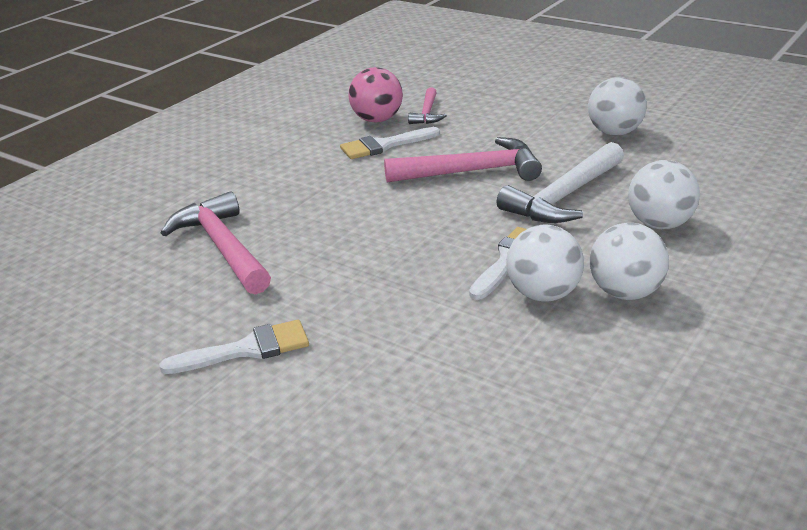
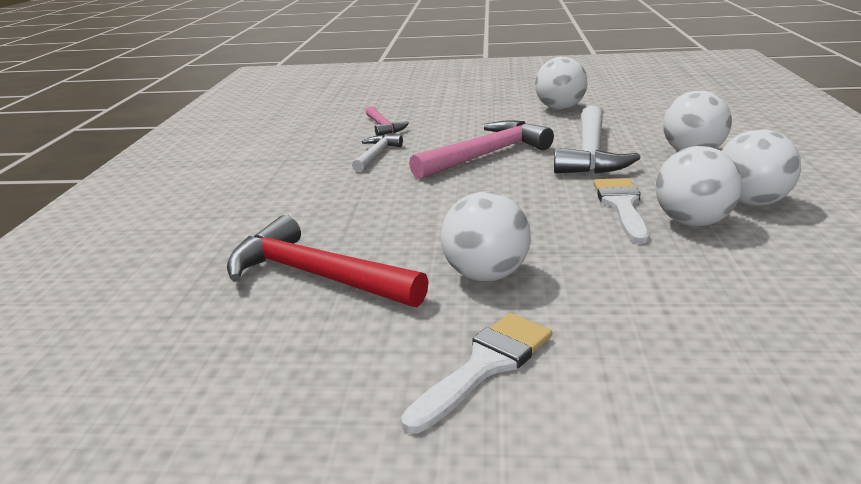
camera: 30 degrees left, 5 degrees down
pink hammer [161,191,271,294] -> red hammer [227,215,429,307]
white brush [340,127,440,159] -> white hammer [352,135,403,172]
pink ball [348,67,403,122] -> none
none -> white ball [440,191,531,282]

